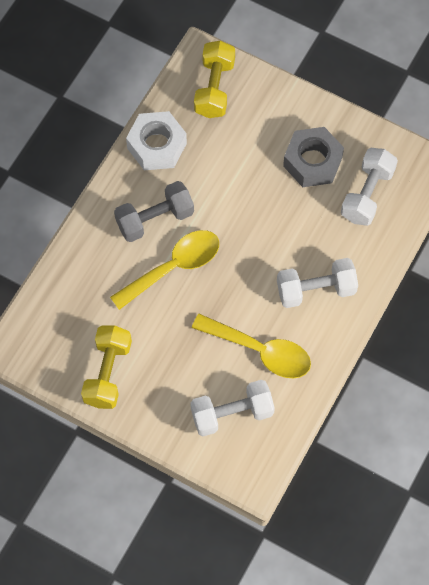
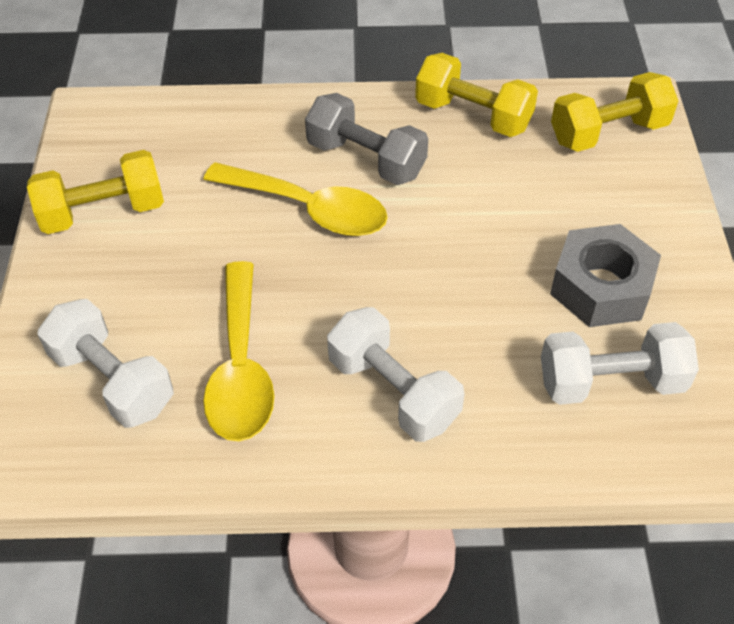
camera: 60 degrees right, 15 degrees down
white nut [126,111,187,170] -> yellow dumbbell [415,53,538,137]

